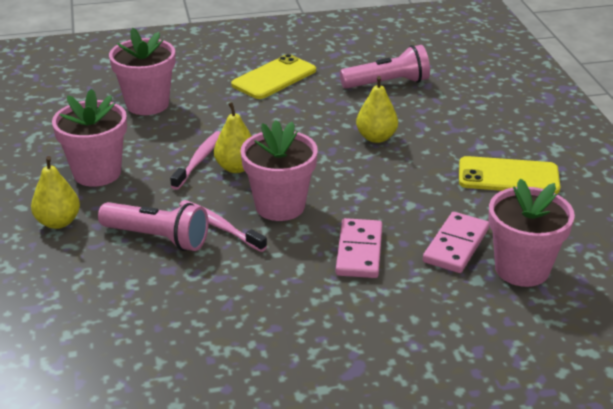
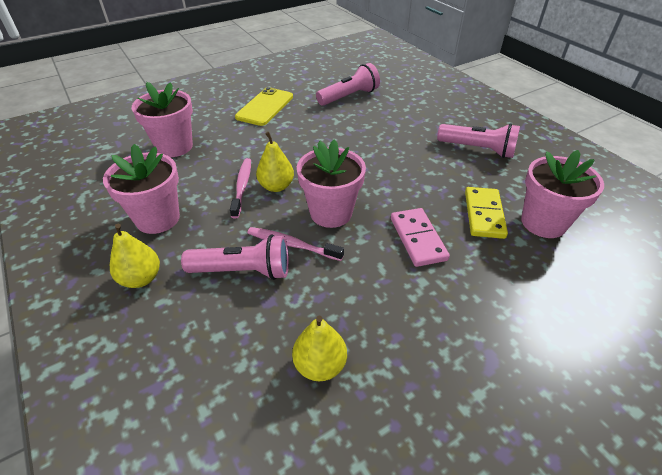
camera: 20 degrees left, 10 degrees up
yellow pear [356,76,398,143] -> yellow pear moved to [292,316,347,381]
pink domino [423,212,489,273] -> yellow domino [465,187,508,239]
yellow phone [459,156,560,194] -> pink flashlight [437,123,520,158]

